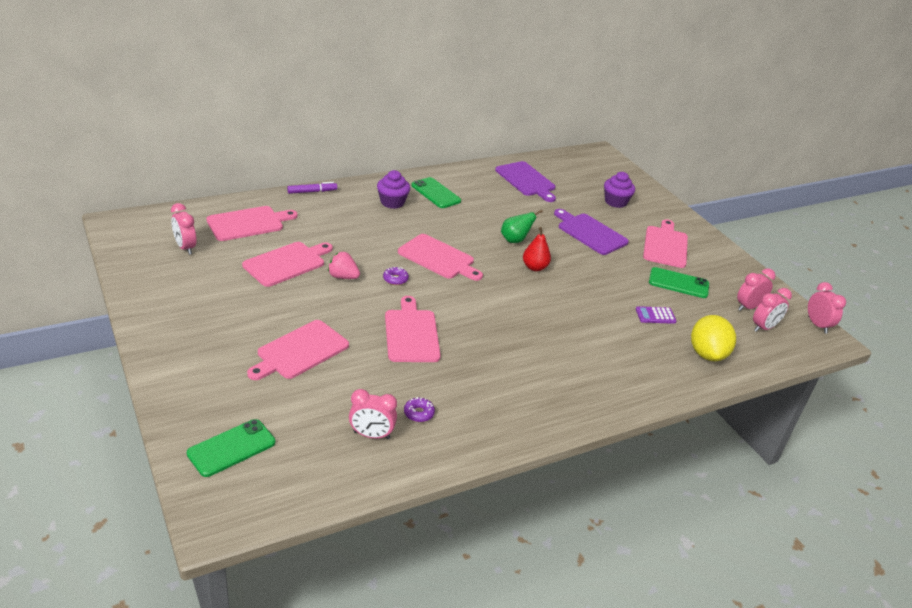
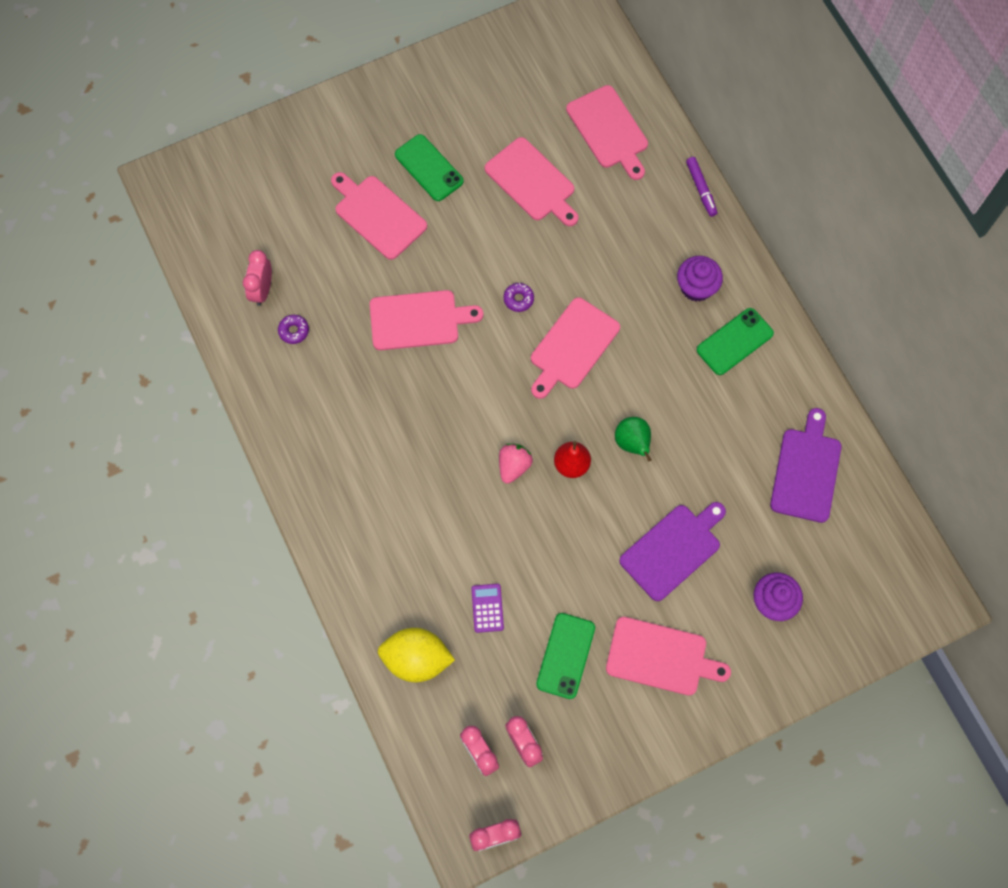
camera: 95 degrees right, 35 degrees up
pink clock [171,203,197,255] -> none
green phone [187,419,275,477] -> green phone moved to [395,134,464,201]
pink strawberry [328,252,360,279] -> pink strawberry moved to [499,444,533,484]
purple cutting board [495,161,556,202] -> purple cutting board turned 135 degrees clockwise [770,408,842,523]

